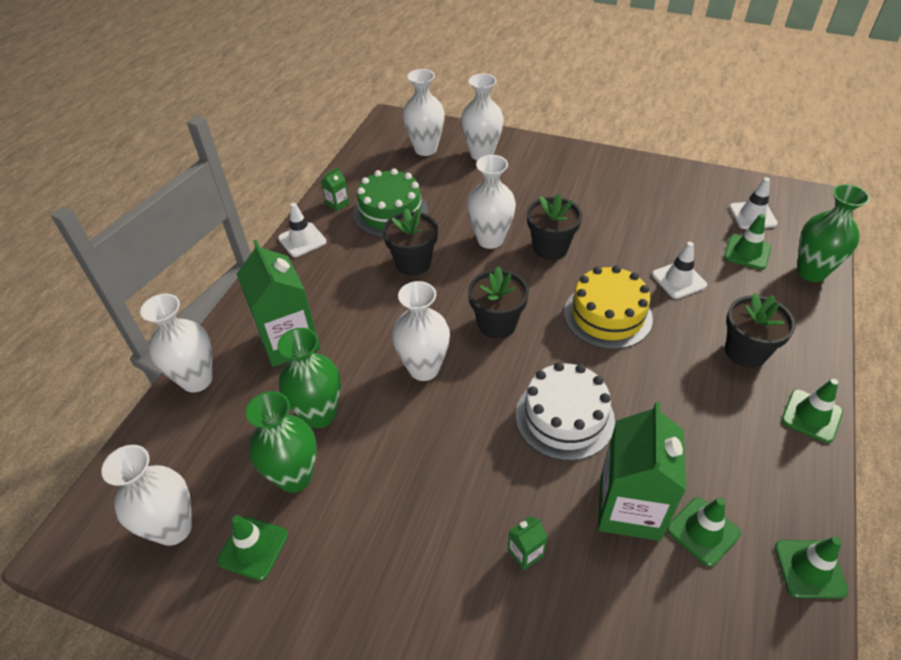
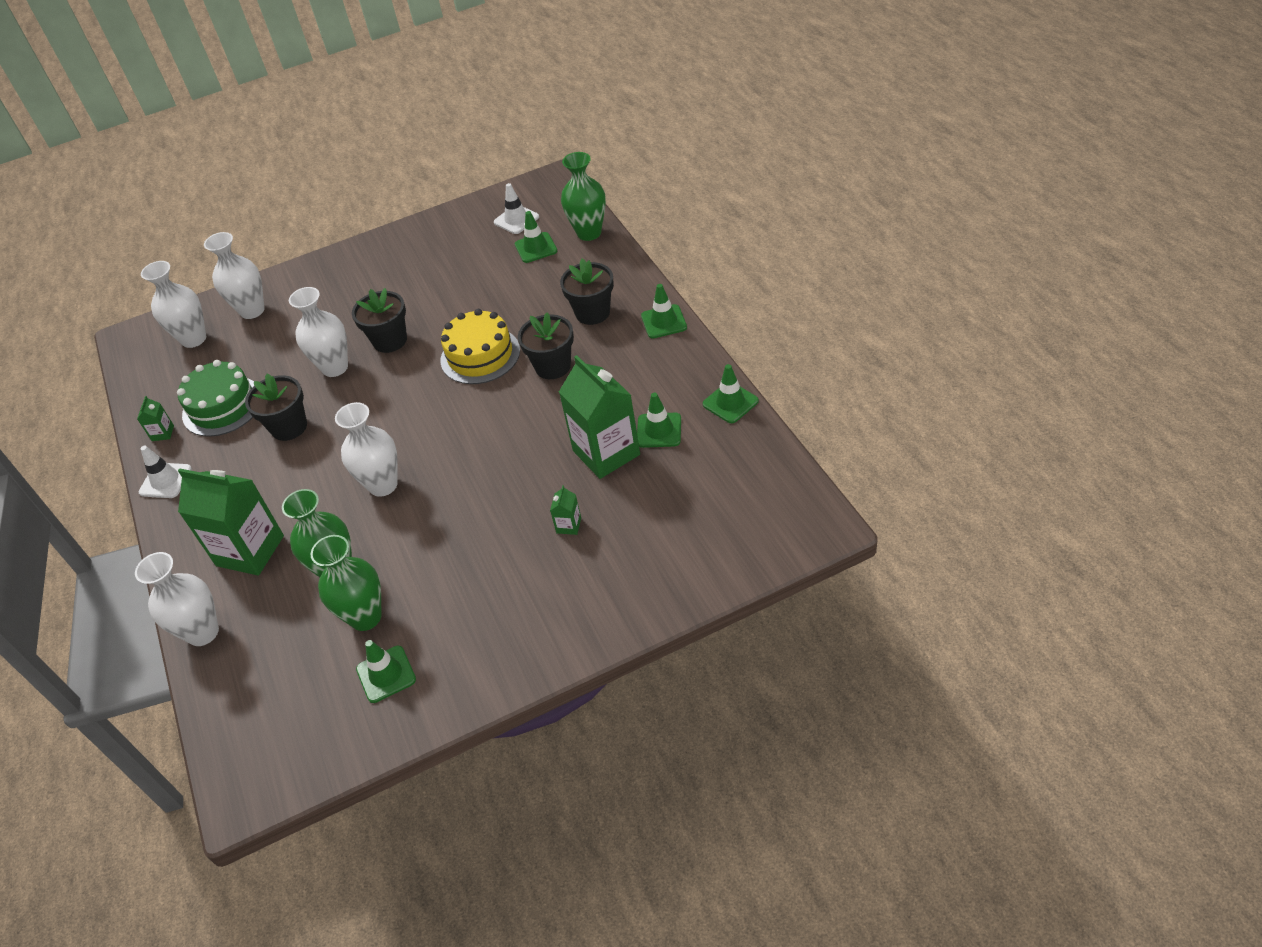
camera: 40 degrees left, 0 degrees up
white vase [101,445,192,546] -> none
black flower pot [468,266,529,339] -> black flower pot moved to [518,312,574,379]
white cake [516,362,615,461] -> none
white traffic cone [652,242,707,299] -> none

